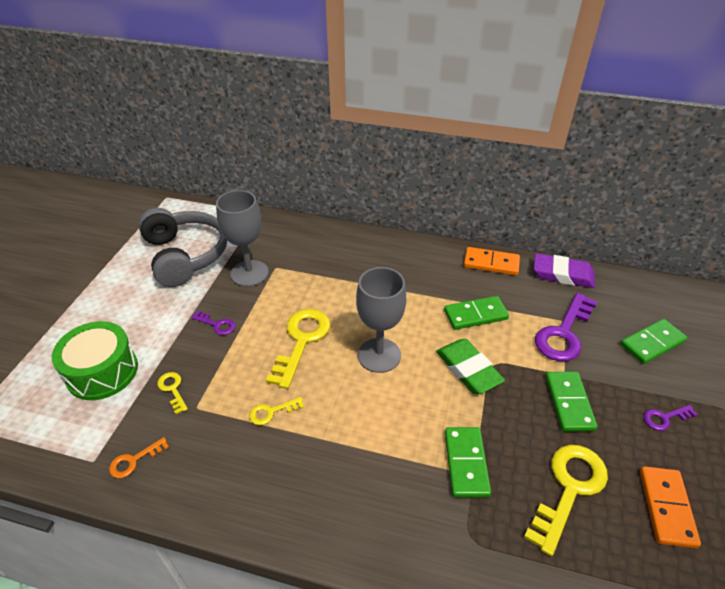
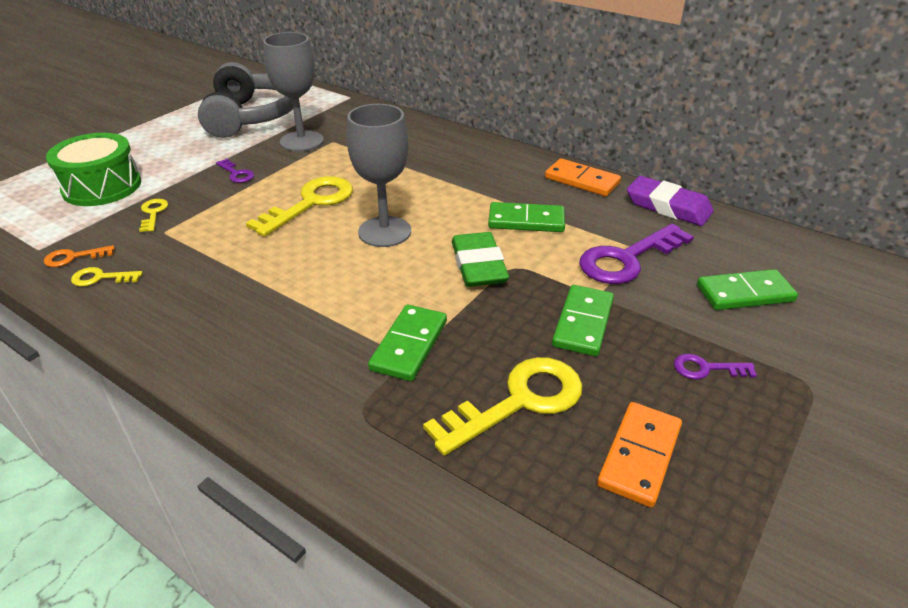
camera: 20 degrees right, 5 degrees down
yellow key [249,397,304,425] -> yellow key moved to [71,267,143,287]

